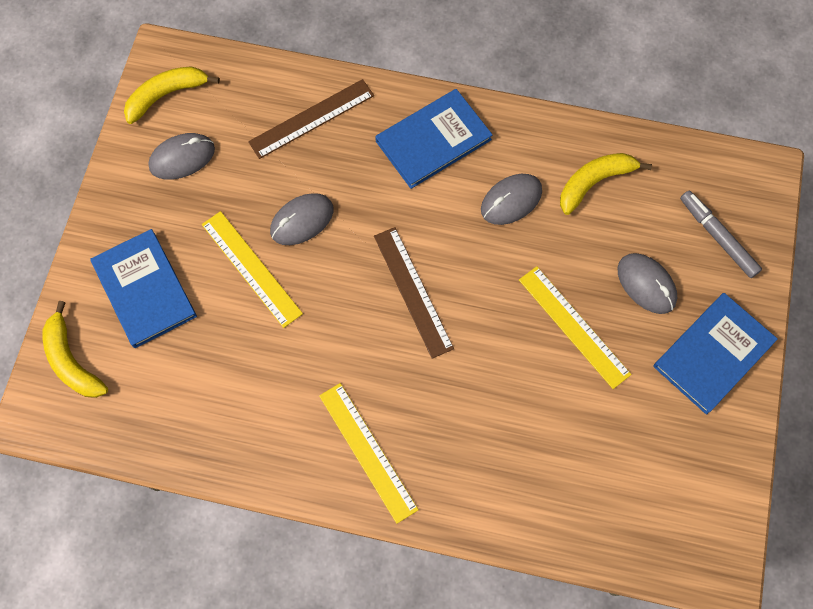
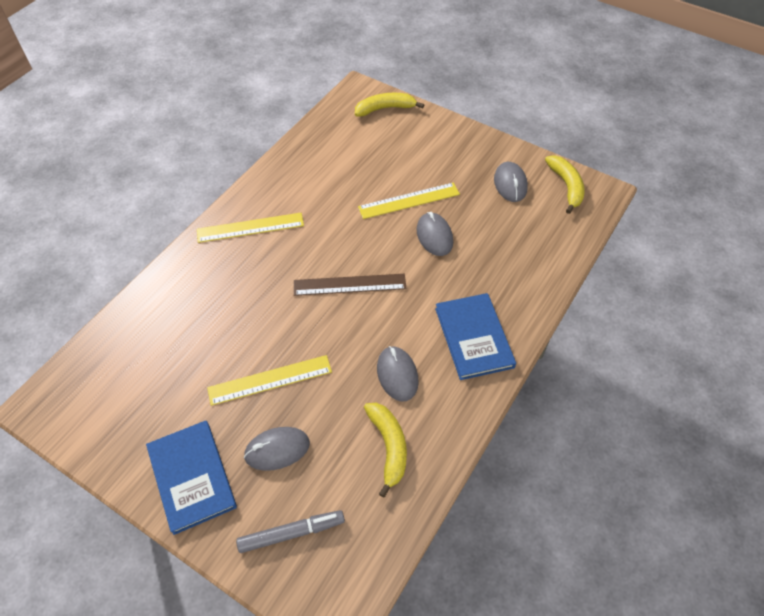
camera: 110 degrees right, 15 degrees down
blue book [90,229,197,348] -> none
brown ruler [248,79,374,159] -> none

